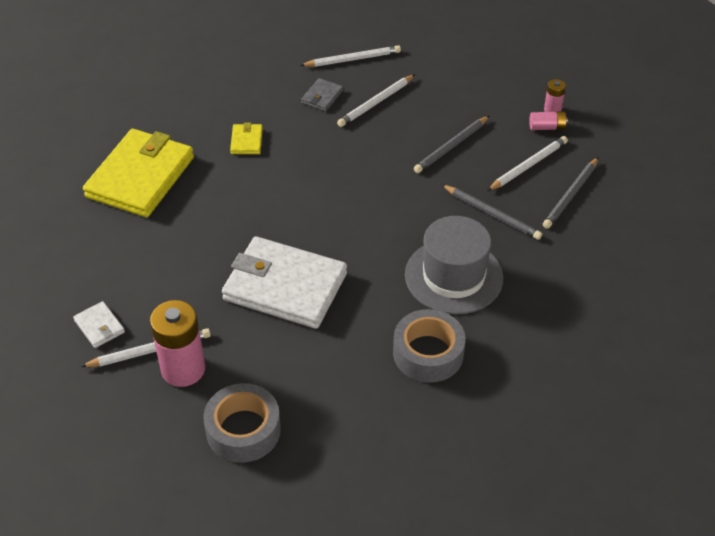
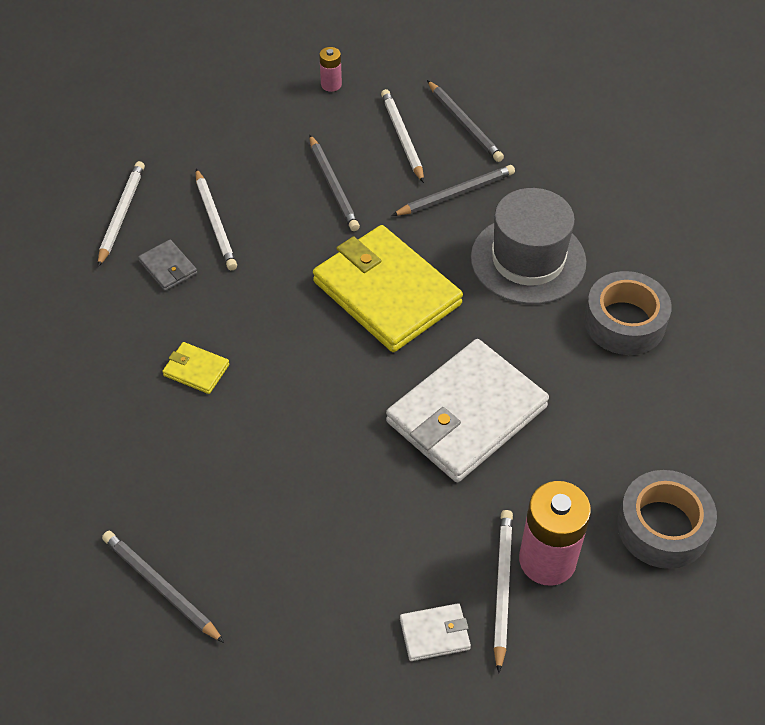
camera: 65 degrees left, 5 degrees up
yellow wallet [83,129,194,217] -> yellow wallet moved to [313,225,463,352]
pink battery [529,112,568,130] -> none
none -> grey pencil [102,531,224,643]

